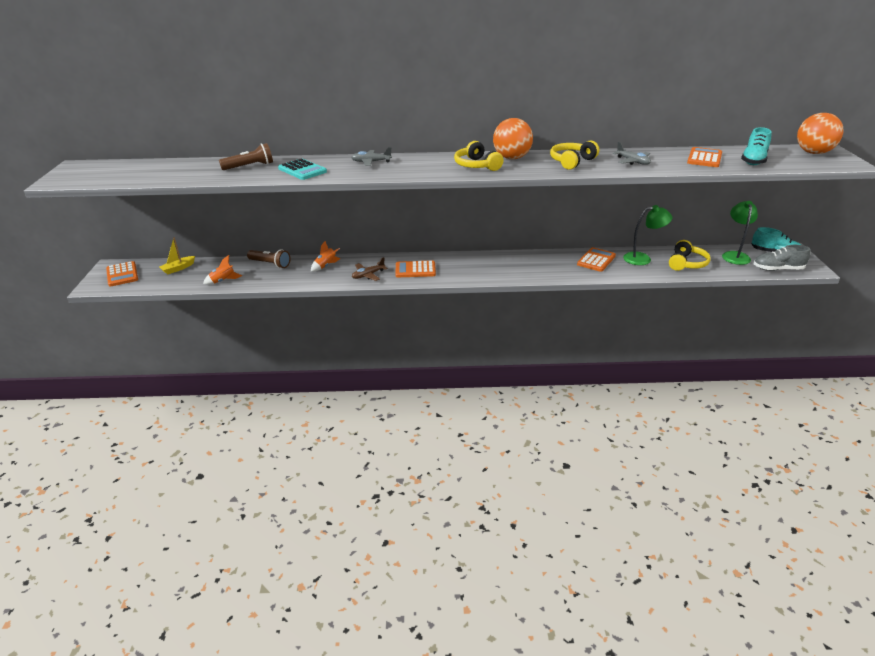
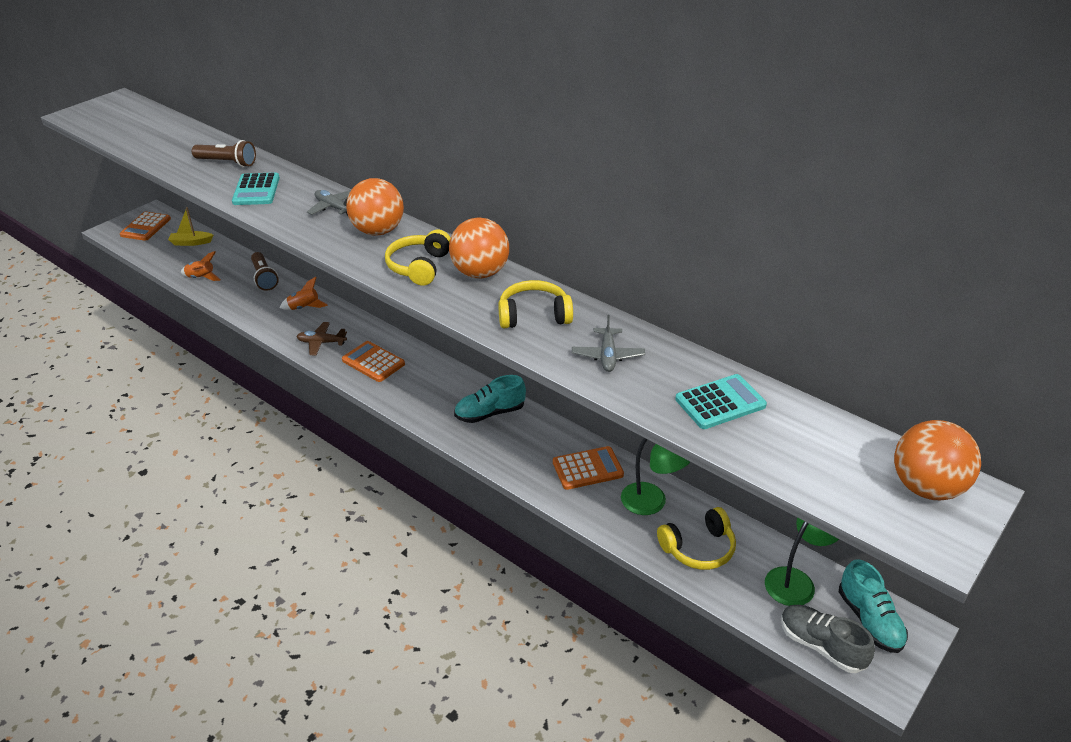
camera: 40 degrees right, 5 degrees up
orange calculator [687,147,722,167] -> turquoise calculator [675,374,767,429]
turquoise shoe [741,127,772,165] -> turquoise shoe moved to [454,375,526,423]
none -> orange ball [346,178,404,236]

